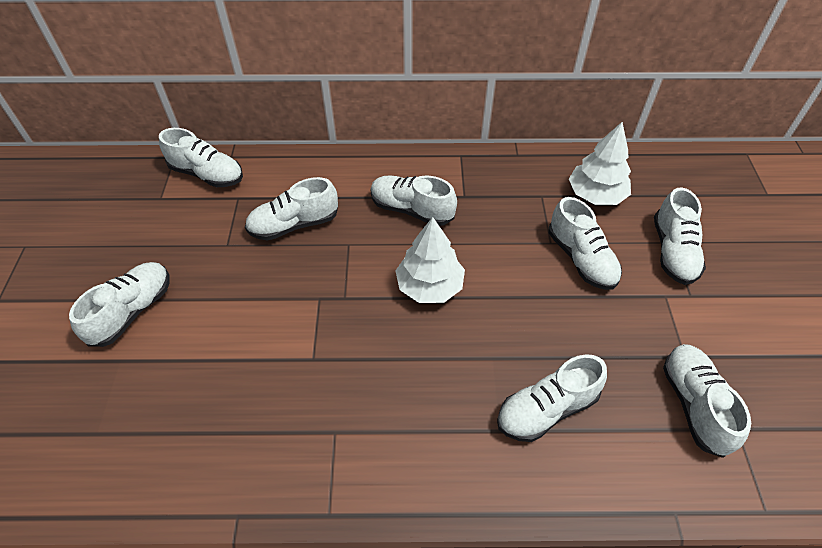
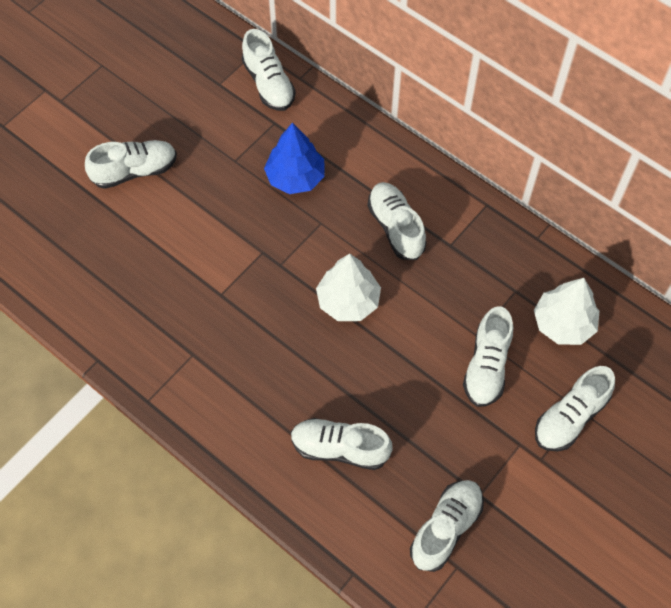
camera: 40 degrees right, 10 degrees up
white shoe [245,177,338,241] -> blue tree [264,123,325,194]

